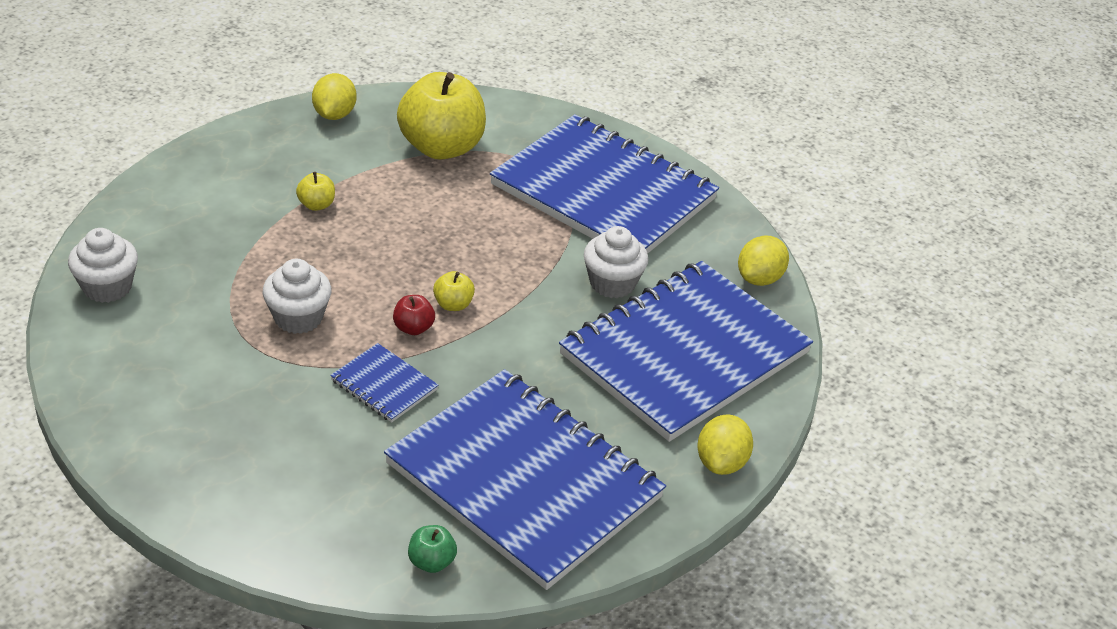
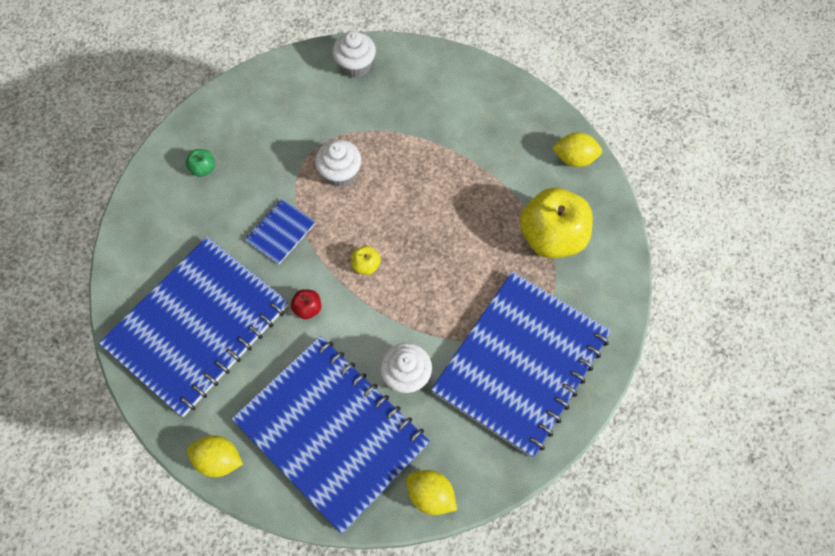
camera: 90 degrees right, 25 degrees up
yellow apple [296,172,335,211] -> none
red apple [393,295,435,335] -> red apple moved to [291,289,321,319]
green apple [408,525,457,573] -> green apple moved to [186,149,215,177]

